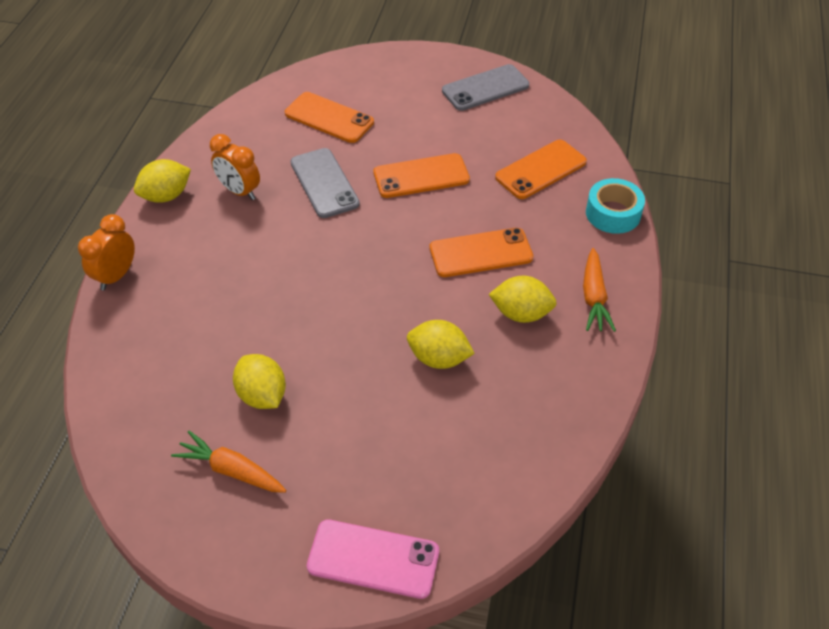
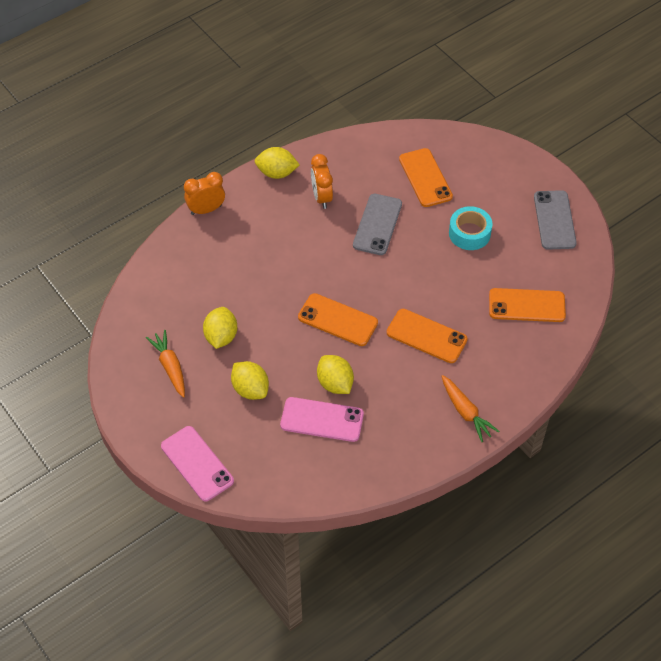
camera: 40 degrees right, 5 degrees up
orange phone [373,153,470,198] -> orange phone moved to [298,293,378,346]
grey phone [442,64,529,111] -> grey phone turned 75 degrees clockwise [534,190,577,250]
yellow lemon [489,276,557,323] -> yellow lemon moved to [231,361,269,400]
orange carrot [583,248,616,332] -> orange carrot turned 75 degrees counterclockwise [441,375,499,442]
turquoise tape [586,178,645,234] -> turquoise tape moved to [449,206,492,250]
none -> pink phone [280,397,364,442]

